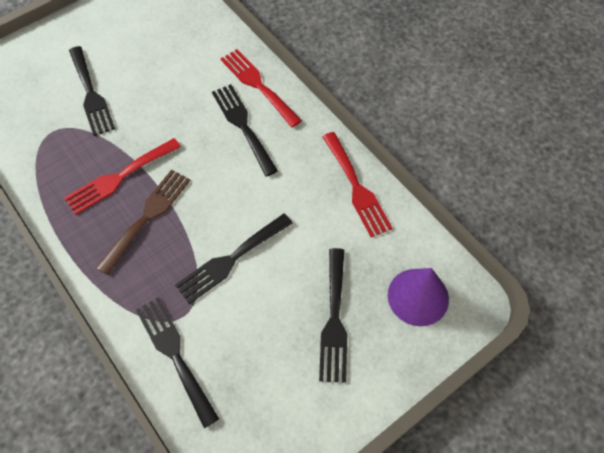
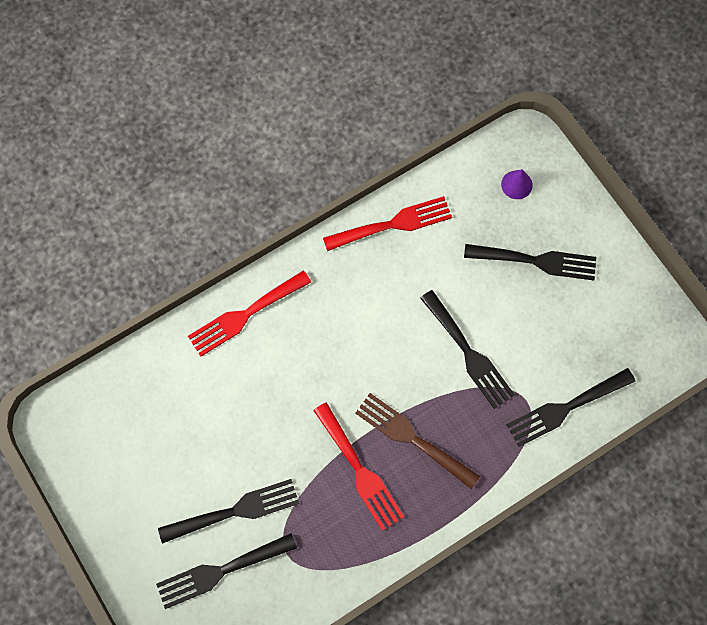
camera: 85 degrees left, 10 degrees up
black fork [212,84,278,177] -> black fork moved to [156,533,297,609]
purple cone [388,268,449,326] -> purple cone [501,169,533,199], size x0.54

